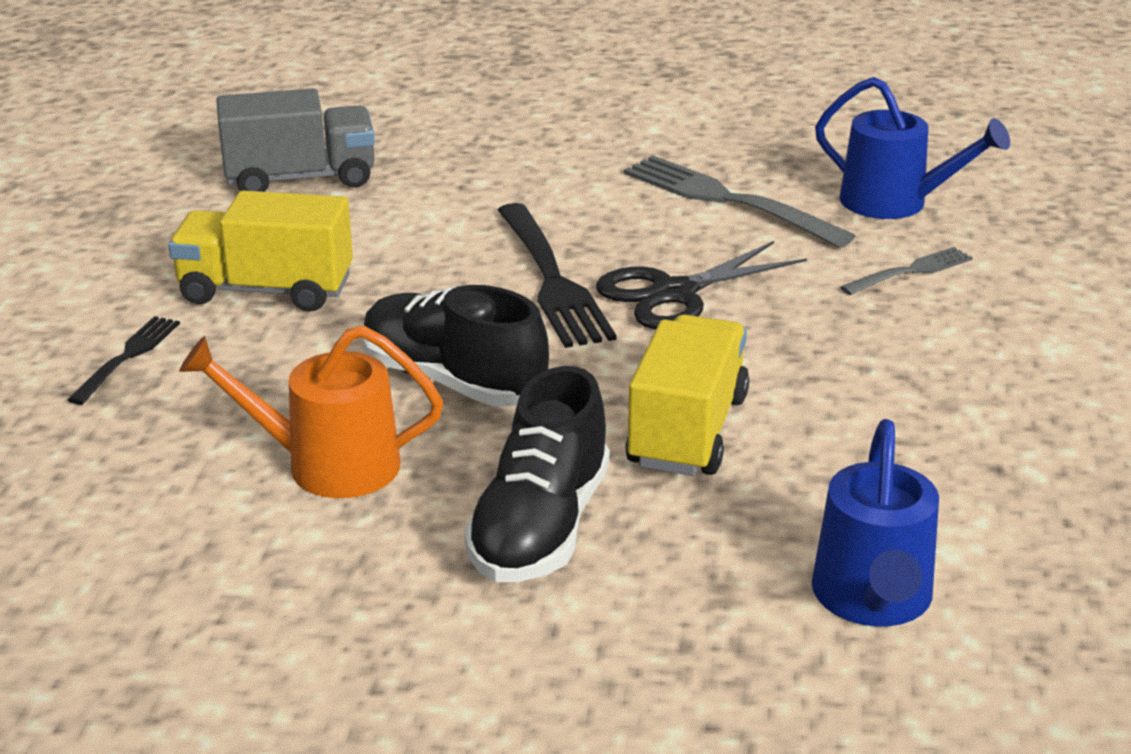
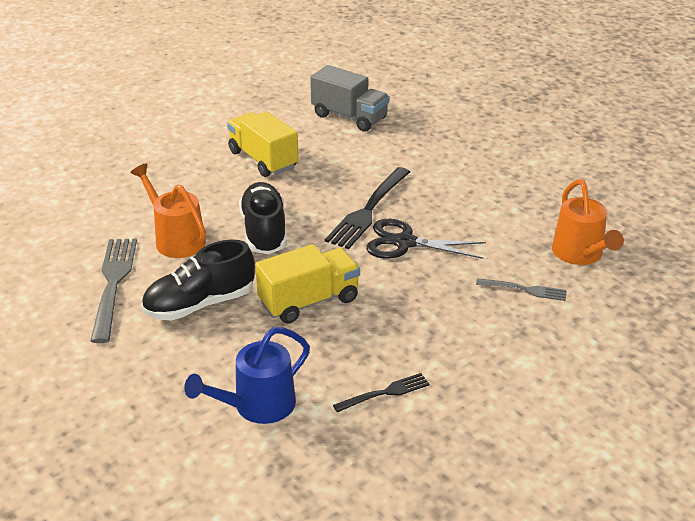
camera: 45 degrees right, 5 degrees up
black fork [68,316,180,405] -> black fork moved to [333,373,430,413]
grey fork [624,156,855,248] -> grey fork moved to [90,238,137,343]
blue watering can [815,77,1010,219] -> orange watering can [552,179,624,265]

